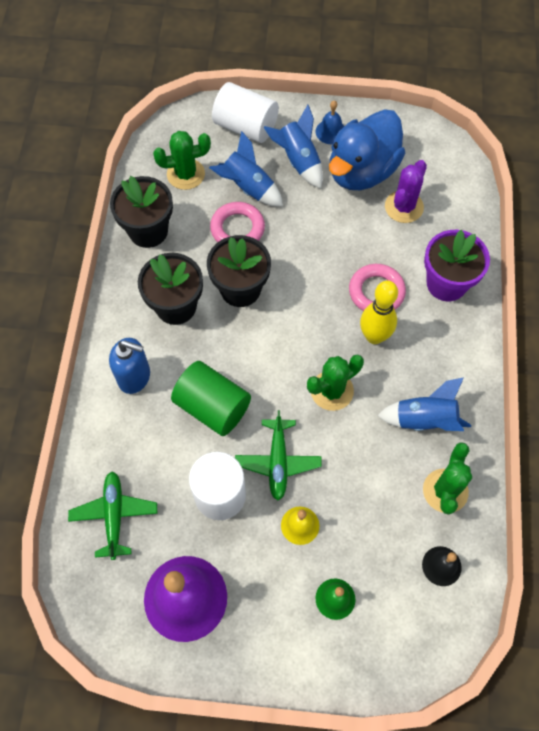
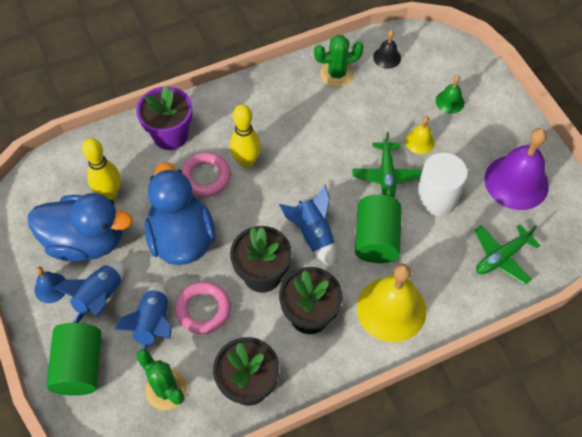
camera: 120 degrees left, 5 degrees down
blue soap dispenser [109,338,150,394] -> yellow bell [357,264,426,342]
white cylinder [212,82,279,143] -> green cylinder [46,323,101,396]
green plane [235,410,321,500] -> green plane turned 120 degrees clockwise [352,132,423,198]
green cactus [307,354,364,411] -> none
blue rocket [377,377,471,431] -> blue rocket moved to [279,185,336,267]
purple cactus [385,160,427,223] -> yellow bowling pin [82,138,121,200]
none -> blue duck [144,162,215,265]

